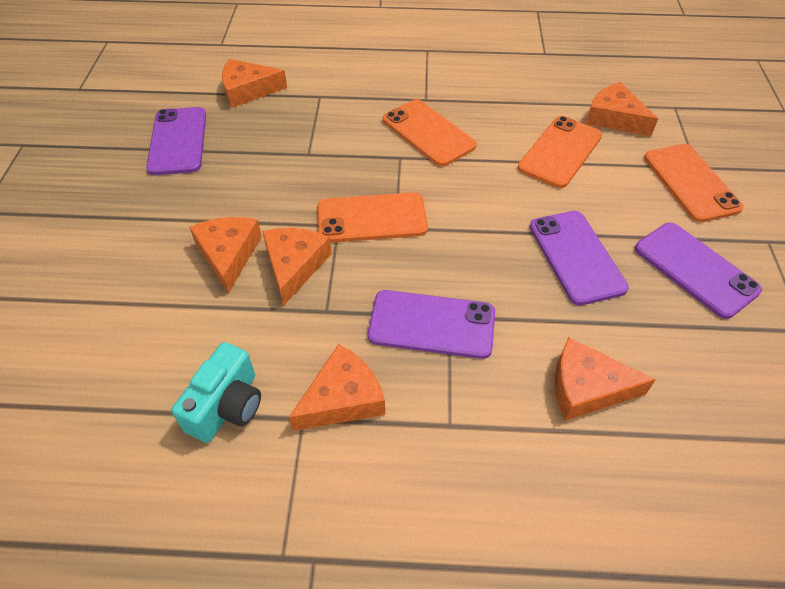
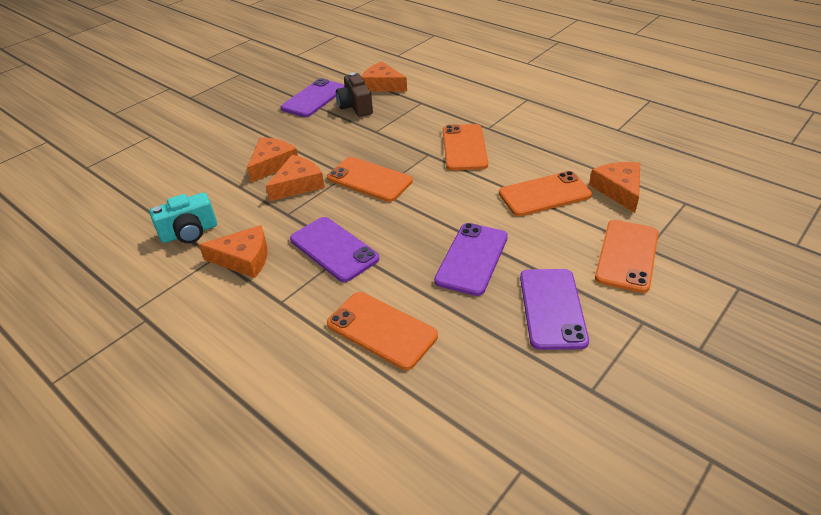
camera: 40 degrees right, 10 degrees down
orange cheese [555,337,656,421] -> orange phone [327,292,438,370]
none -> brown camera [336,72,373,117]

